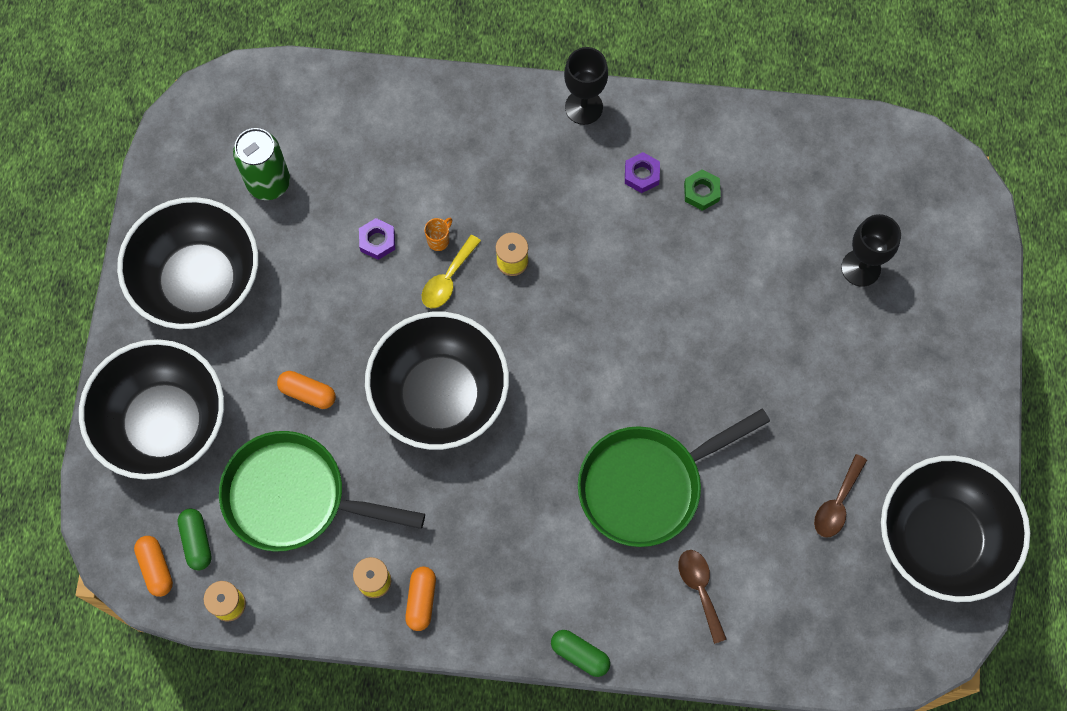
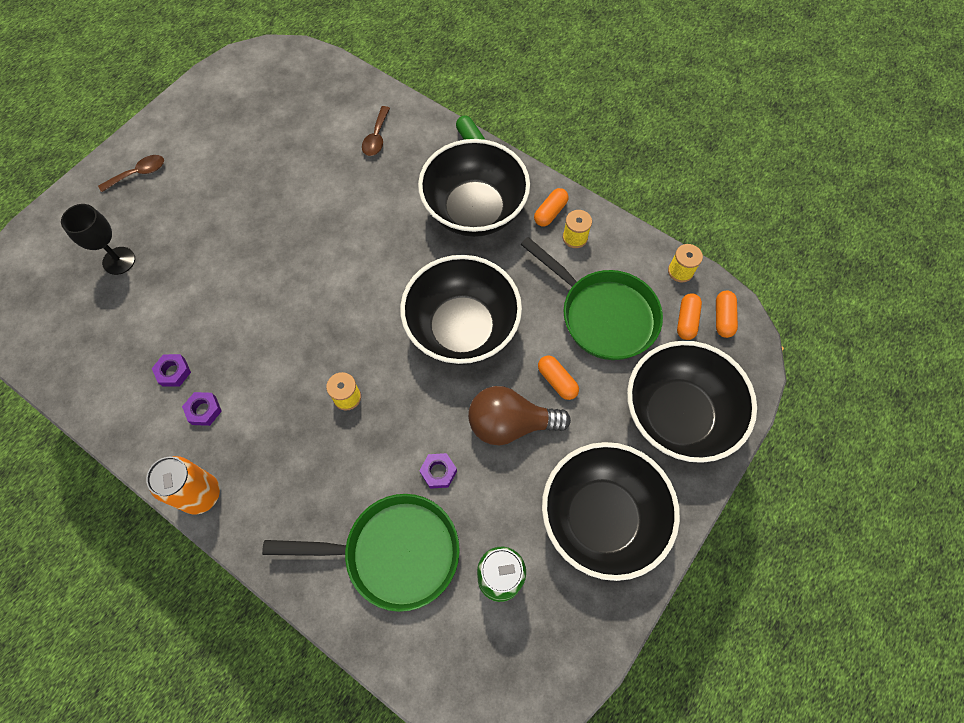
camera: 150 degrees left, 5 degrees down
green capsule [178,508,212,571] -> orange capsule [677,293,702,340]
yellow spoon [422,235,481,308] -> none
orange mug [424,218,452,251] -> none
black goblet [564,47,608,125] -> orange can [146,456,220,515]
green pan [578,409,770,547] -> green pan moved to [262,494,460,612]
green nut [684,169,721,211] -> purple nut [152,354,191,387]
brown spoon [814,454,867,538] -> brown spoon moved to [98,155,164,192]
black bowl [881,456,1030,602] -> black bowl moved to [418,139,530,237]
none -> brown light bulb [468,386,571,446]

